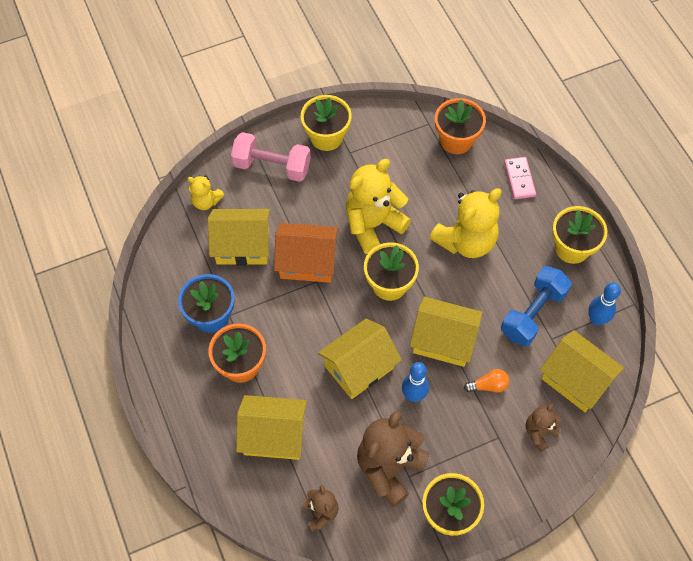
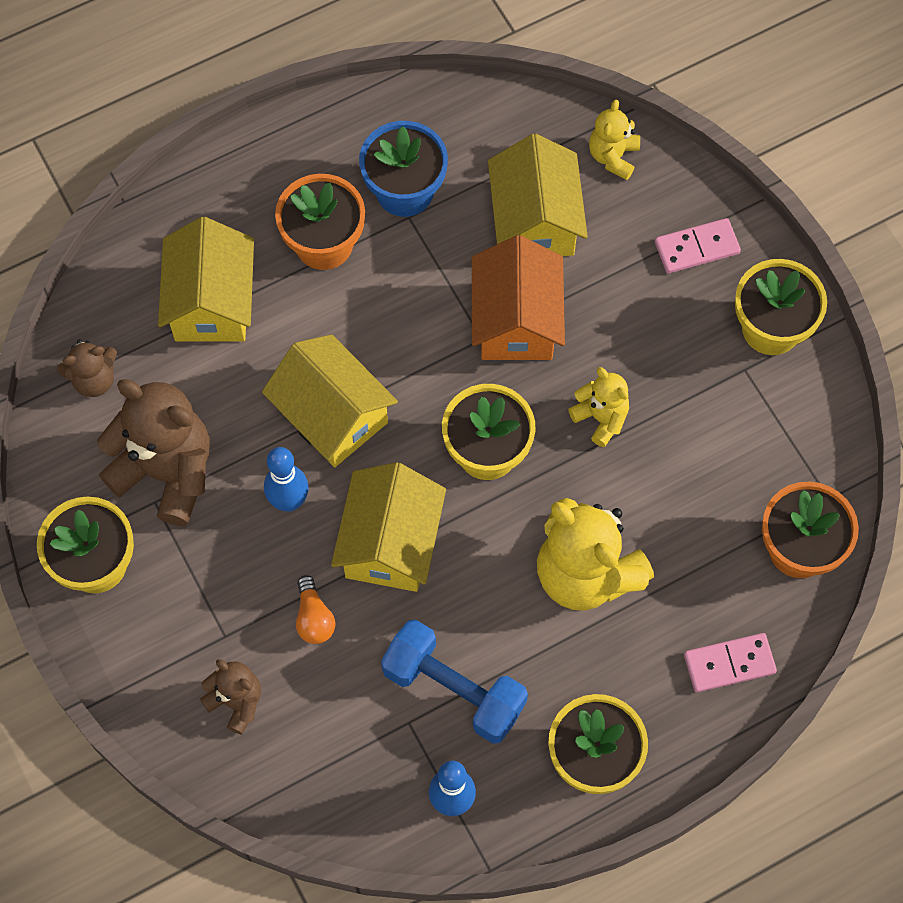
camera: 85 degrees right, 5 degrees up
pink dumbbell [231,132,311,182] -> pink domino [655,218,741,273]
yellow teddy bear [346,159,411,254] -> yellow teddy bear [568,367,629,447], size x0.52
yellow house [540,330,624,412] -> none

